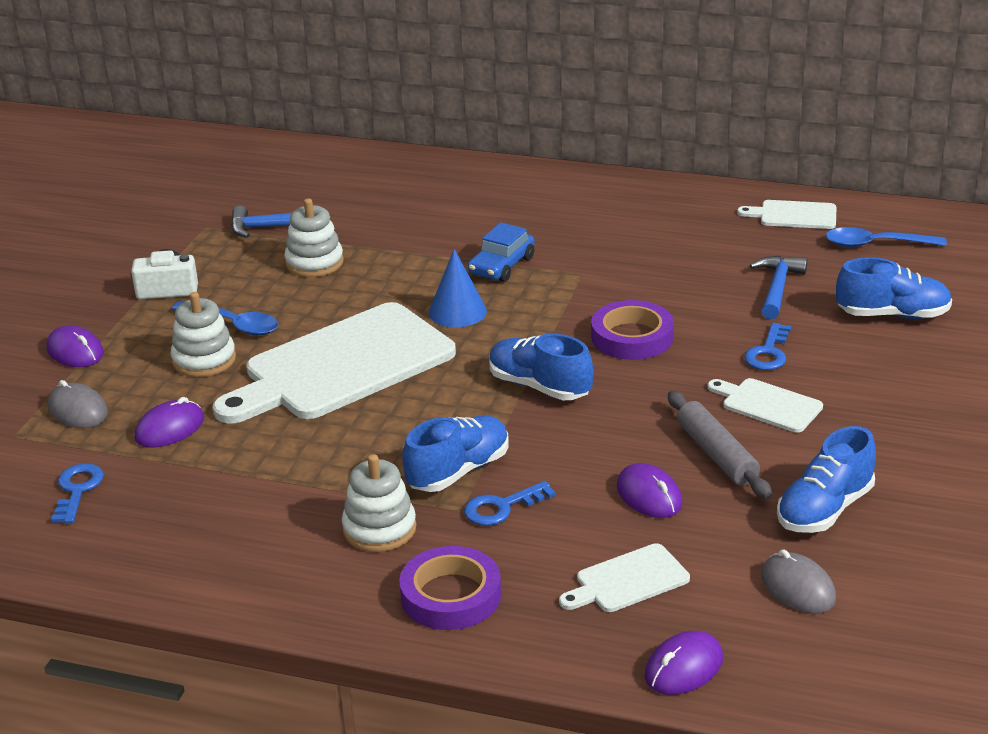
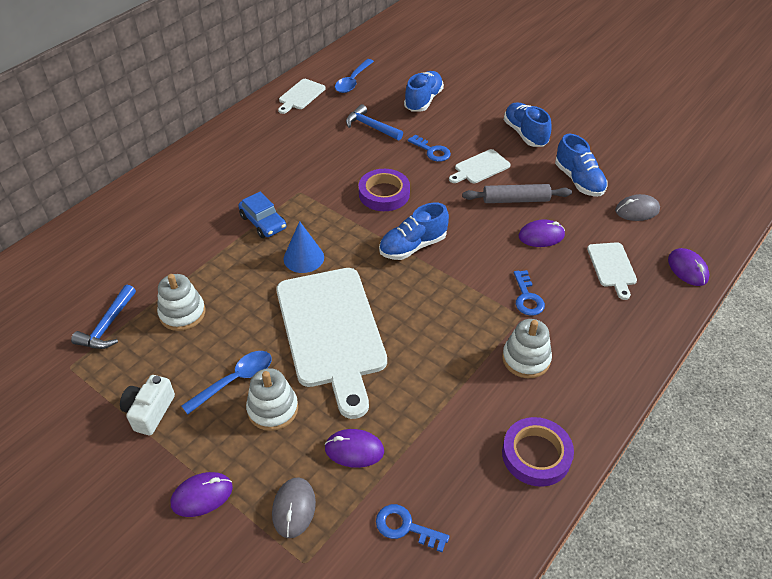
camera: 70 degrees left, 15 degrees up
grey mouse [48,380,108,428] -> grey mouse turned 60 degrees counterclockwise [272,478,316,538]
purple mouse [134,397,204,448] -> purple mouse turned 60 degrees counterclockwise [324,429,384,468]
purple tape [399,546,501,630] -> purple tape moved to [502,417,574,487]
blue shoe [402,416,508,492] -> blue shoe moved to [504,102,551,147]

